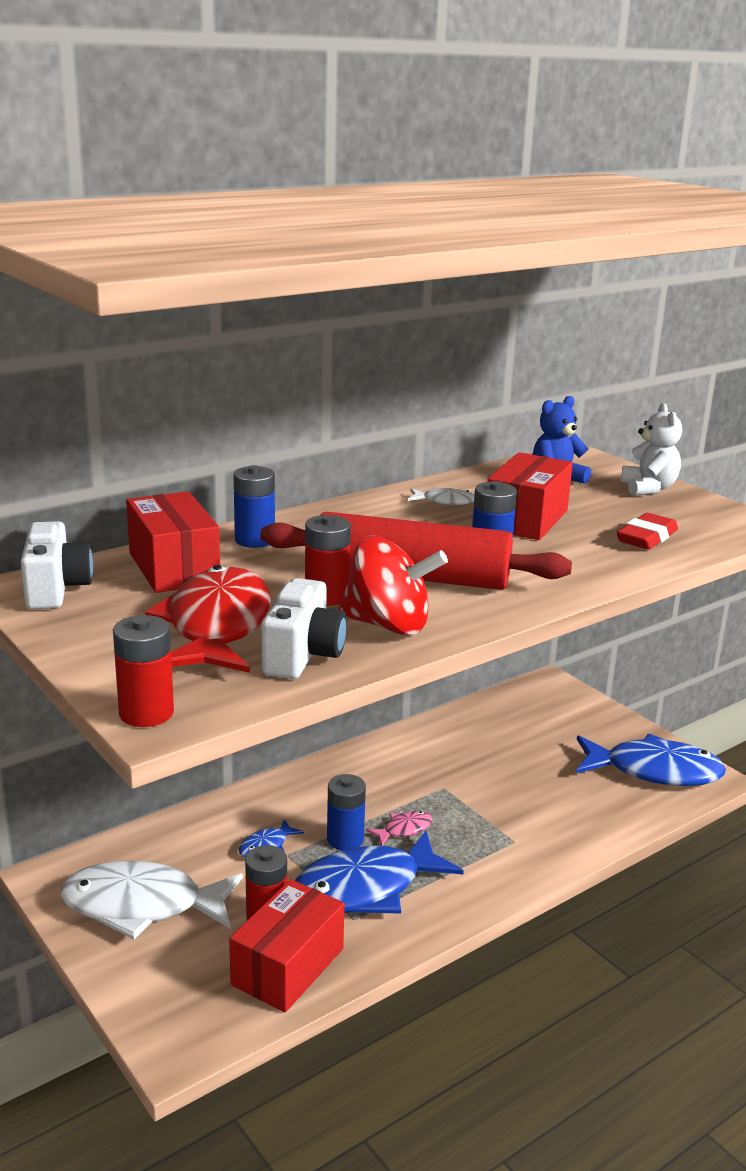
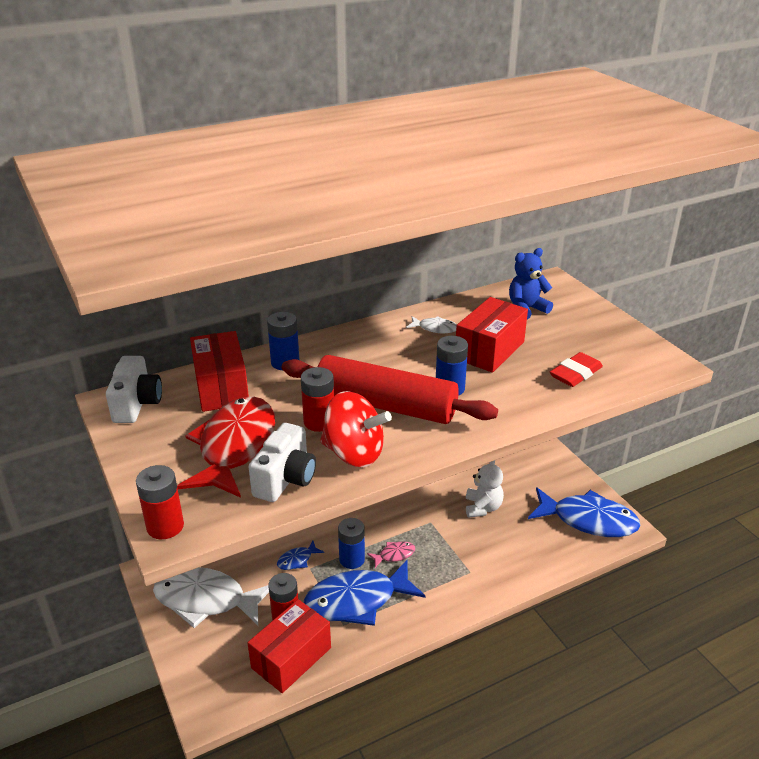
camera: 10 degrees right, 10 degrees up
white teddy bear [621,403,682,496] -> white teddy bear moved to [466,460,504,518]

